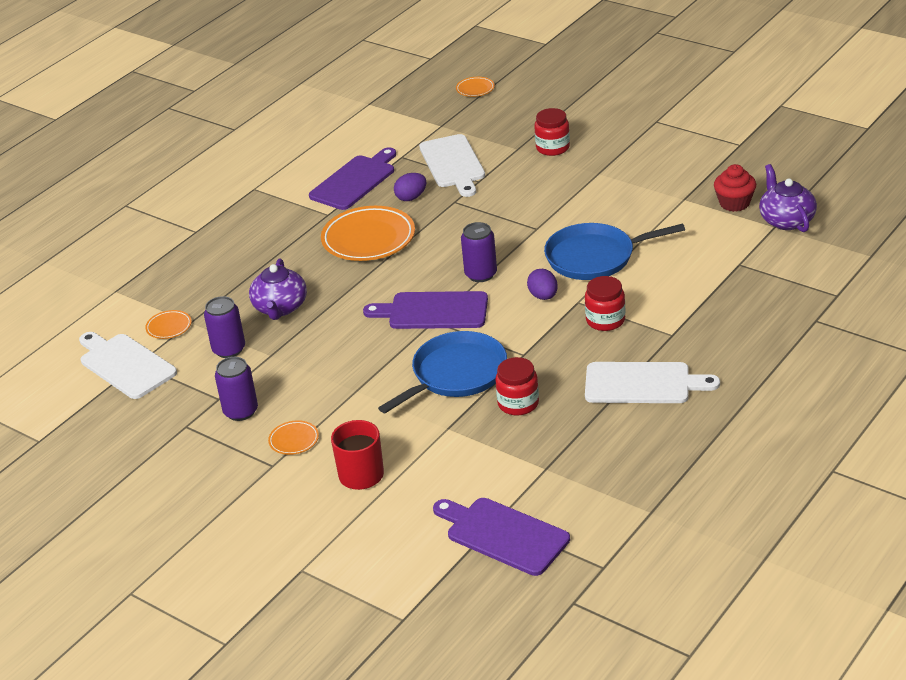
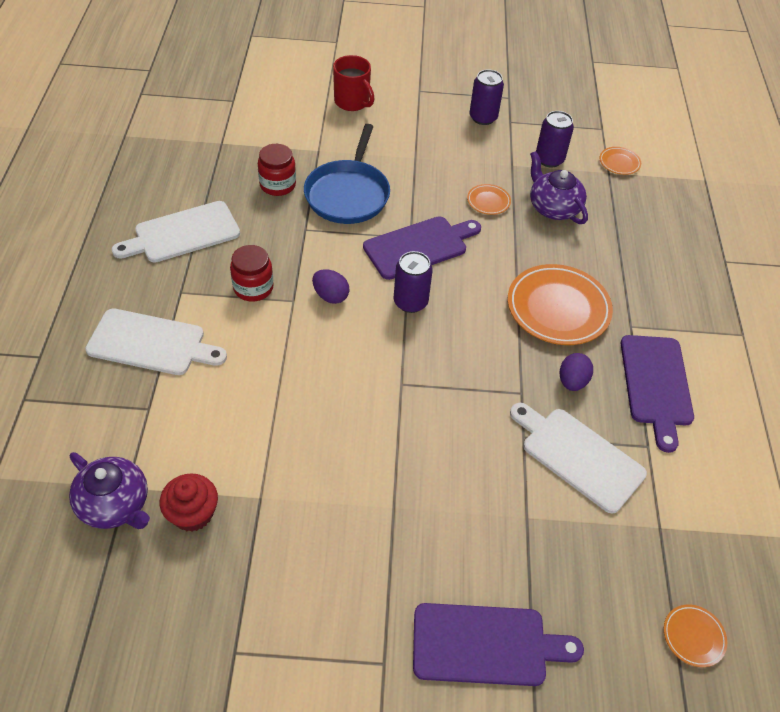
camera: 140 degrees right, 15 degrees up
white cutting board [79,332,177,399] -> white cutting board moved to [85,308,227,375]
orange plate [268,420,319,455] -> orange plate moved to [467,184,511,215]
purple cutting board [433,498,570,576] -> purple cutting board moved to [413,603,584,686]
red jar [534,108,570,156] -> none
blue pan [544,223,685,280] -> none

